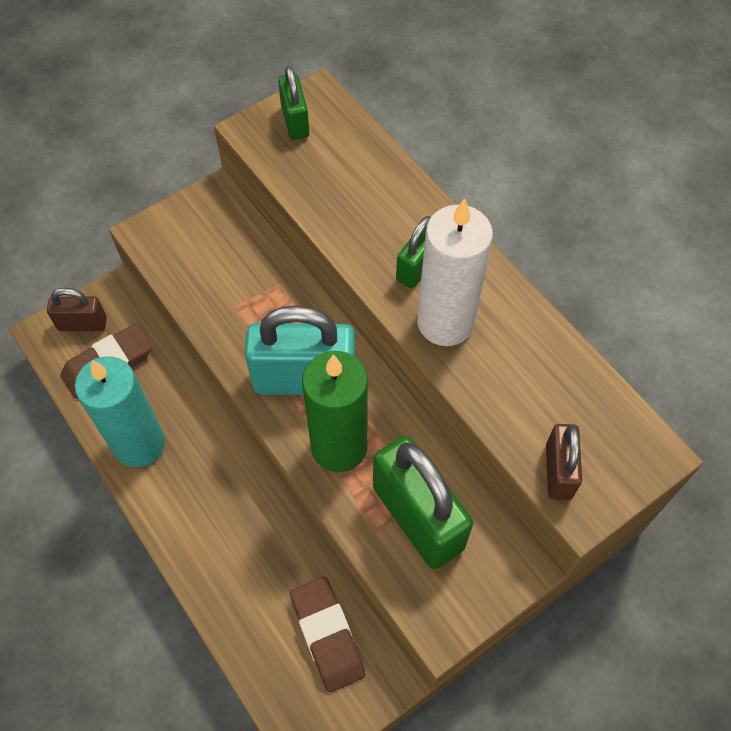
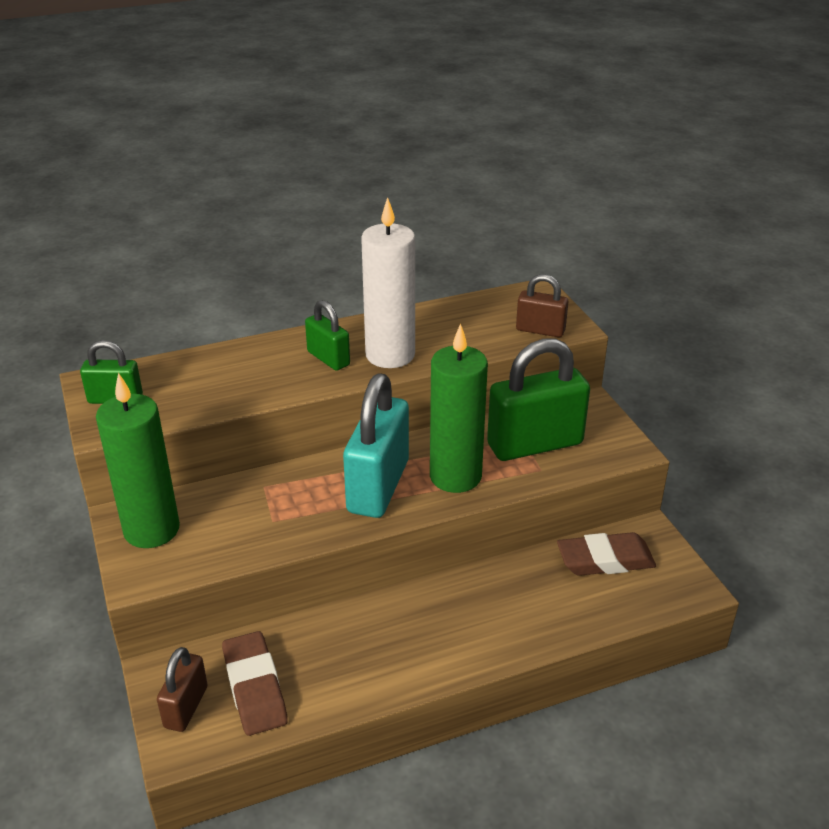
camera: 75 degrees left, 25 degrees down
turquoise candle [75,356,165,467] -> none
none -> green candle [96,373,180,548]

